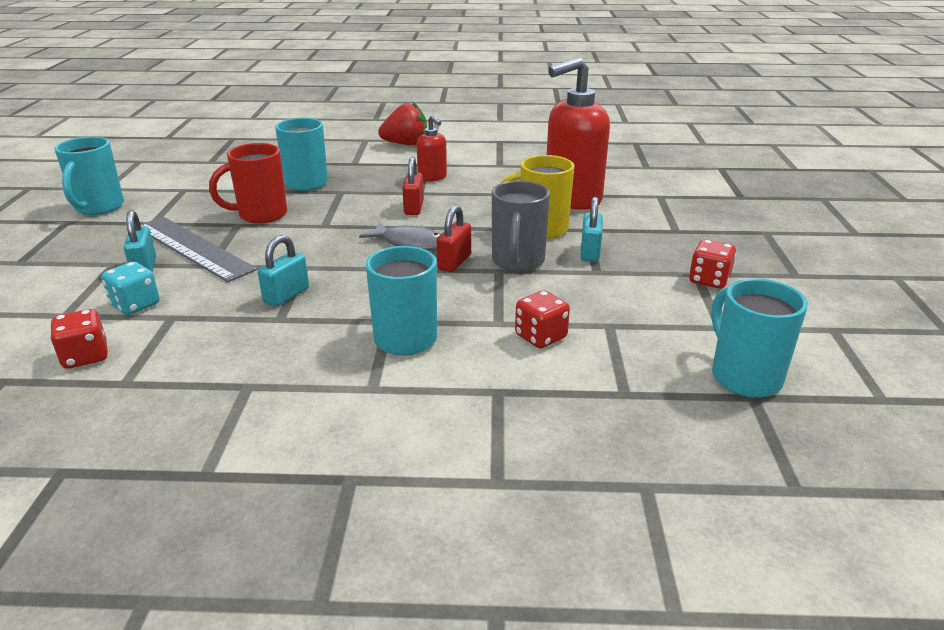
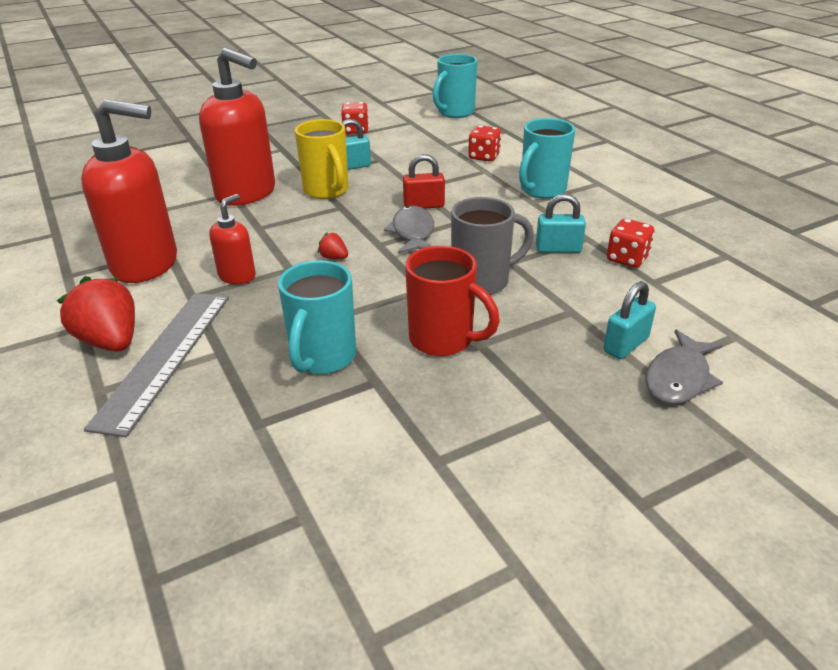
camera: 120 degrees left, 5 degrees up
red dice [50,309,108,369] -> red dice moved to [607,219,655,268]
turquoise mug [54,136,124,215] -> none
turquoise dice [102,262,160,315] -> none
grey ruler [140,217,257,282] -> grey ruler moved to [84,293,229,437]
red padlock [402,157,424,215] -> red strawberry [318,232,348,259]
grey mug [492,180,550,272] -> grey mug moved to [451,197,534,296]
none -> red soap dispenser [81,99,177,283]
none -> grey fish [645,330,723,404]

